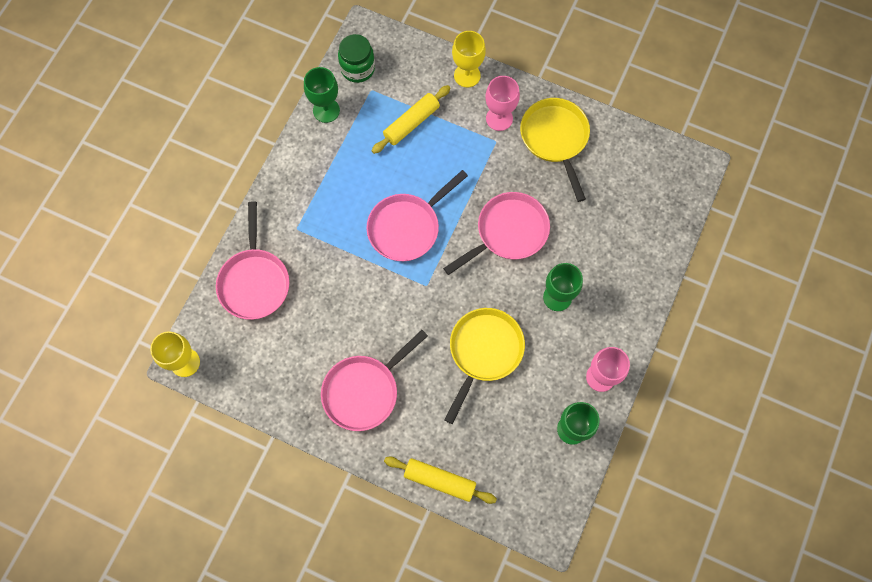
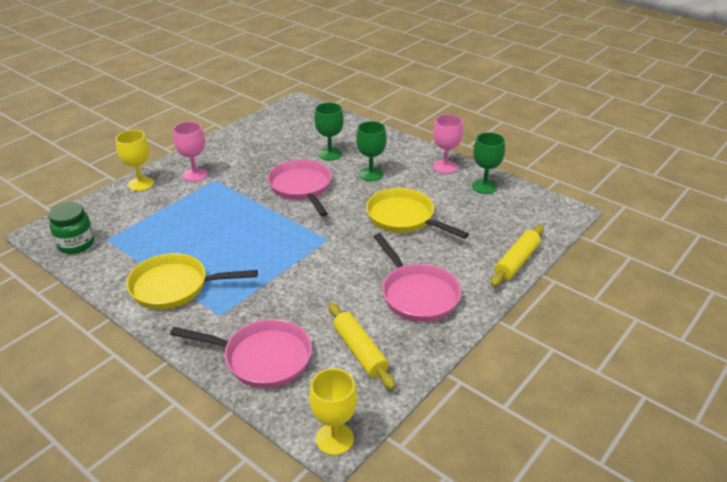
camera: 75 degrees left, 35 degrees down
green goblet [304,67,340,123] -> green goblet moved to [314,103,344,160]
pink pan [366,170,468,261] -> none
yellow rolling pin [372,85,451,154] -> yellow rolling pin moved to [329,303,396,390]
yellow pan [520,98,590,202] -> yellow pan moved to [126,253,258,309]

